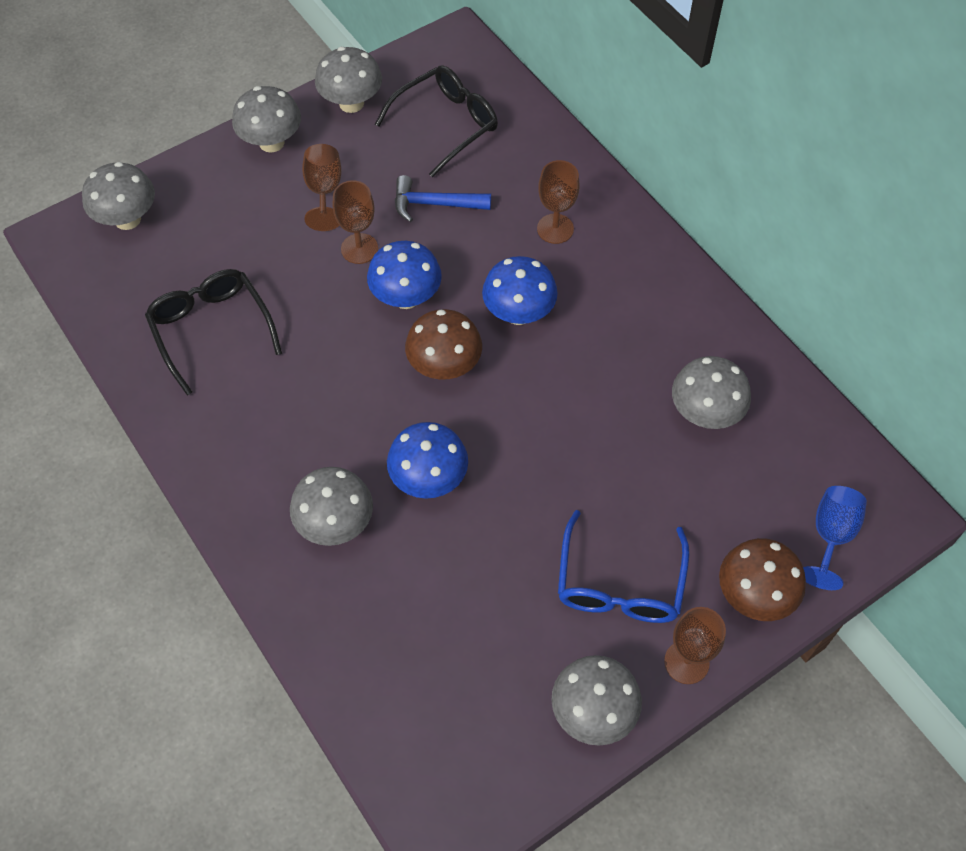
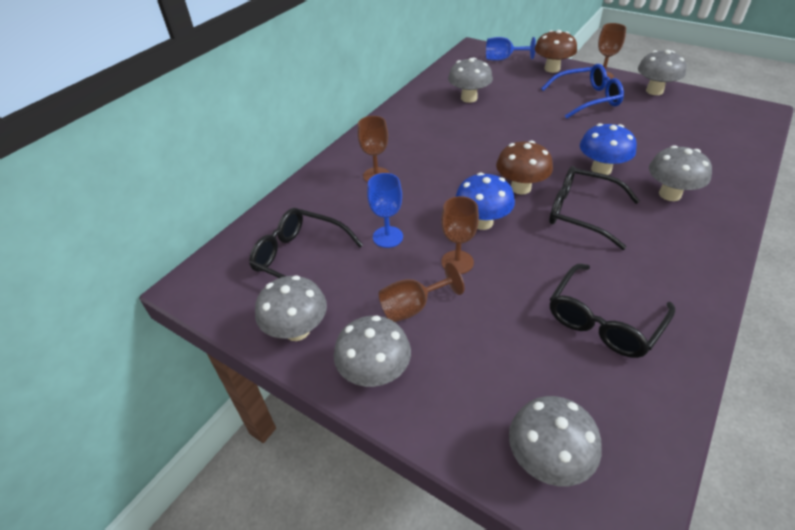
camera: 110 degrees left, 15 degrees down
blue hammer [395,175,491,222] -> blue goblet [367,173,403,248]
blue mushroom [482,256,558,325] -> none
none -> black glasses [549,166,640,250]

